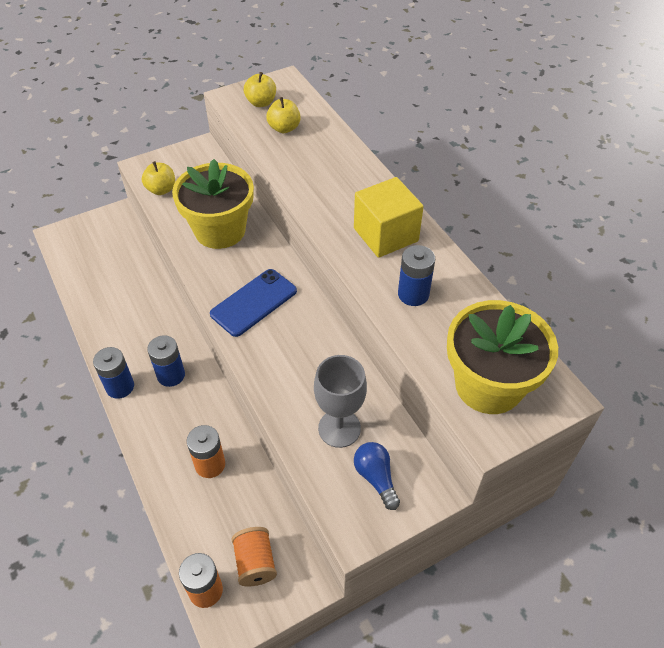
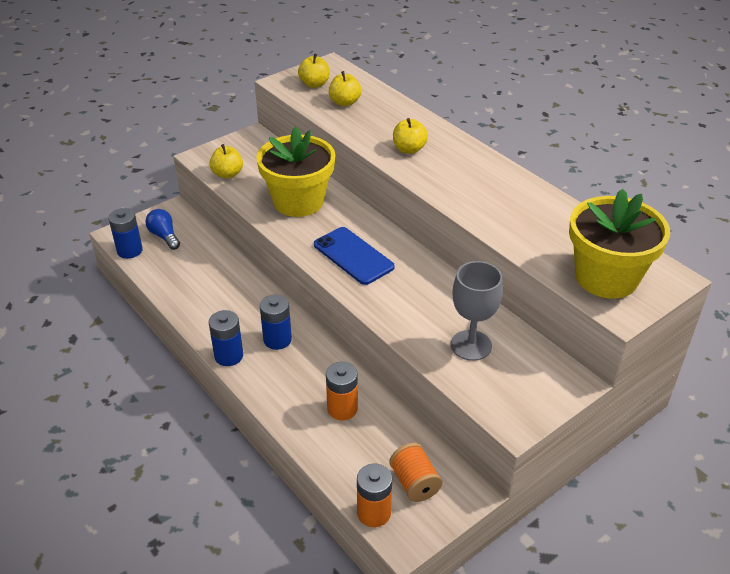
camera: 10 degrees left, 10 degrees down
blue phone [210,269,297,337] -> blue phone turned 75 degrees counterclockwise [314,227,395,285]
yellow cube [354,177,424,258] -> none
blue light bulb [354,442,400,510] -> blue light bulb moved to [145,209,180,250]
blue battery [398,245,435,306] -> blue battery moved to [108,208,143,259]
none -> yellow apple [393,118,428,154]

